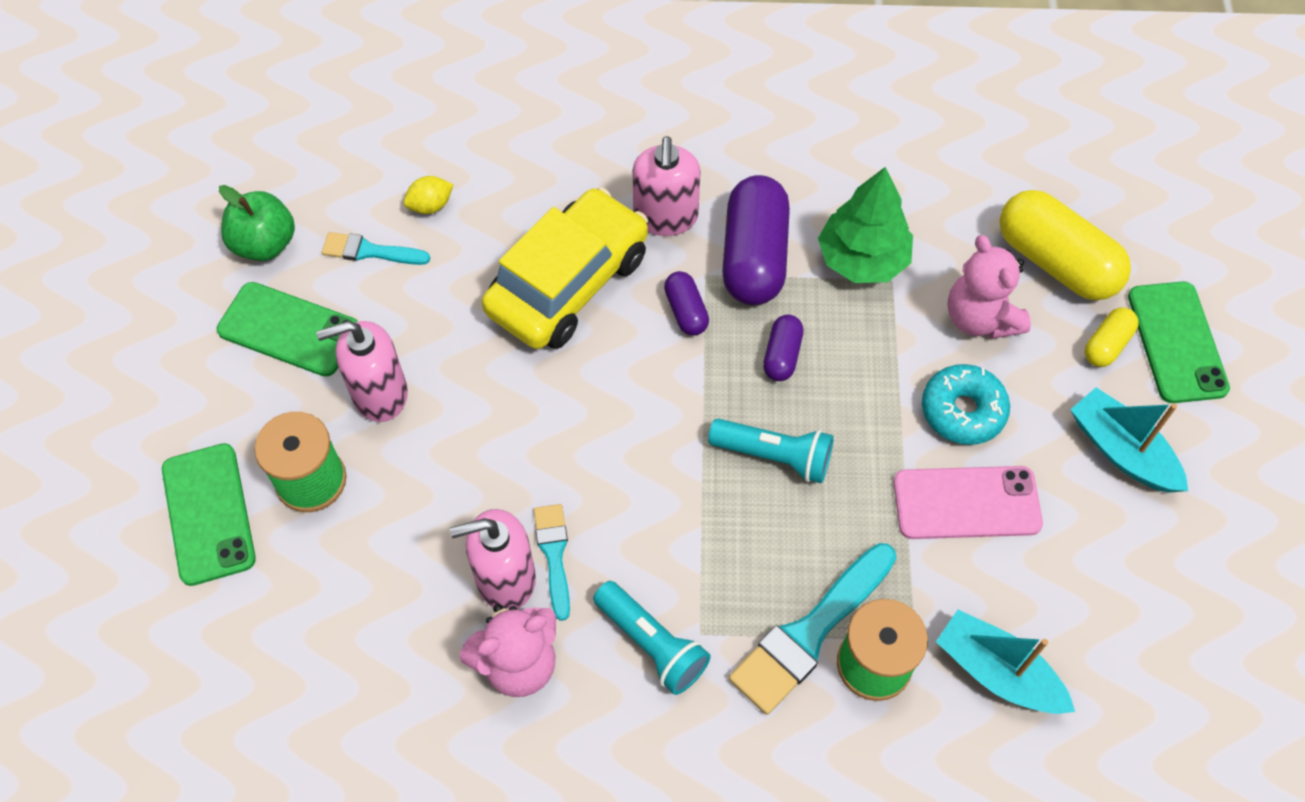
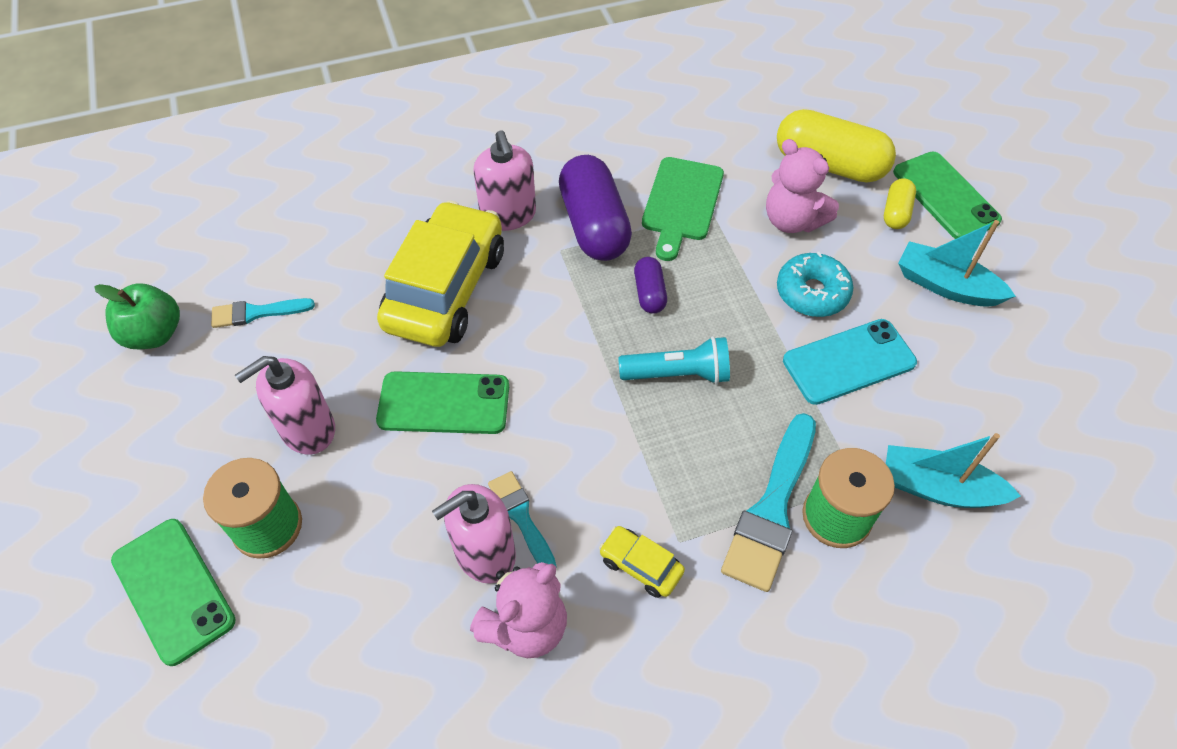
camera: 20 degrees left, 5 degrees down
green phone [217,282,358,377] -> green phone moved to [376,371,509,434]
yellow lemon [404,176,453,214] -> none
turquoise flashlight [593,581,711,695] -> yellow car [599,526,685,598]
purple capsule [664,271,709,336] -> none
green tree [818,167,913,283] -> green cutting board [642,157,724,261]
pink phone [894,466,1043,539] -> turquoise phone [783,319,917,405]

